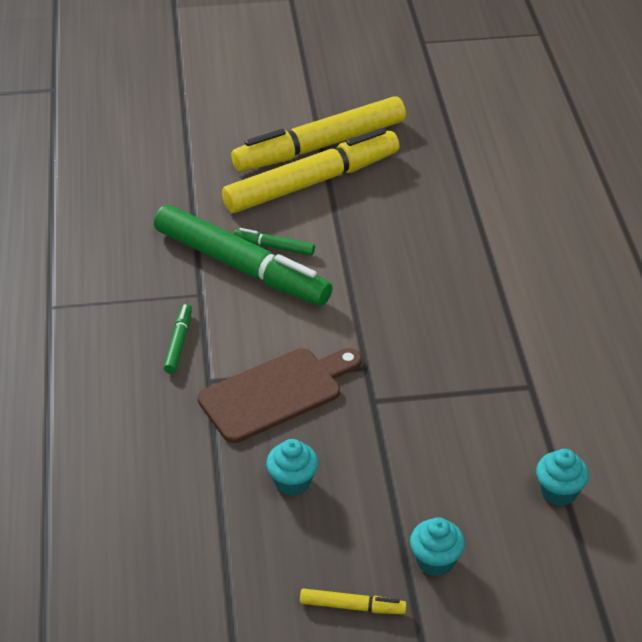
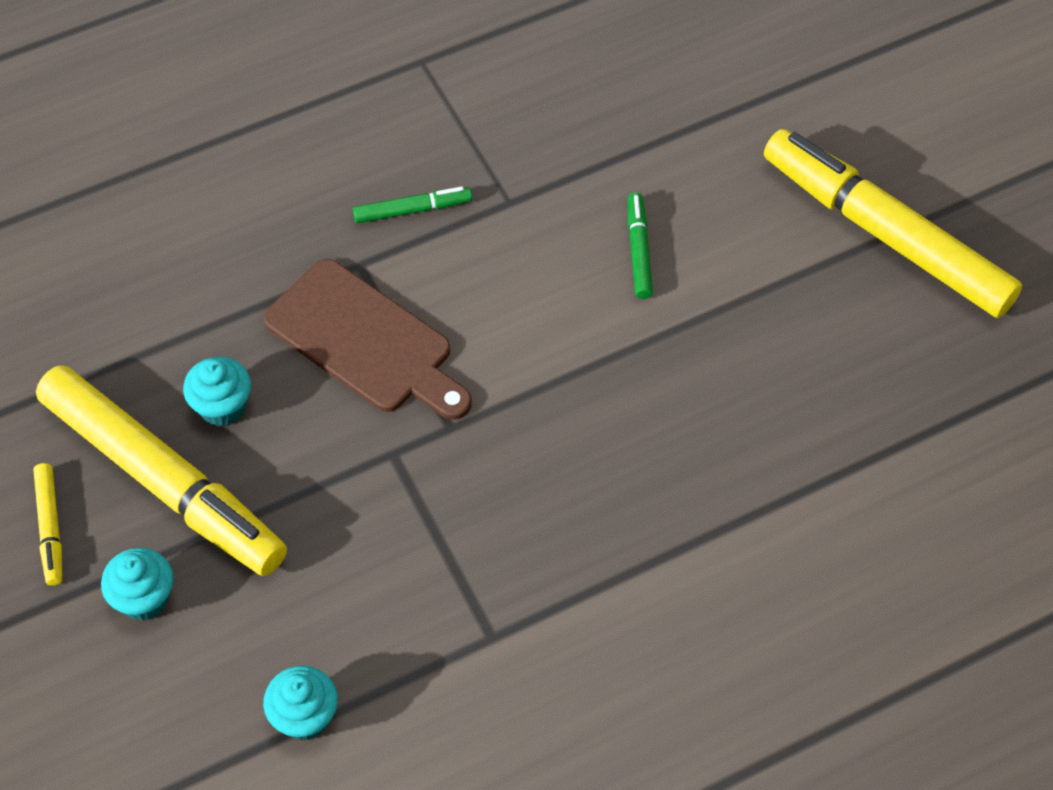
camera: 70 degrees right, 15 degrees up
green marker [154,205,332,306] -> none
yellow marker [222,128,399,213] -> yellow marker moved to [36,365,287,576]

